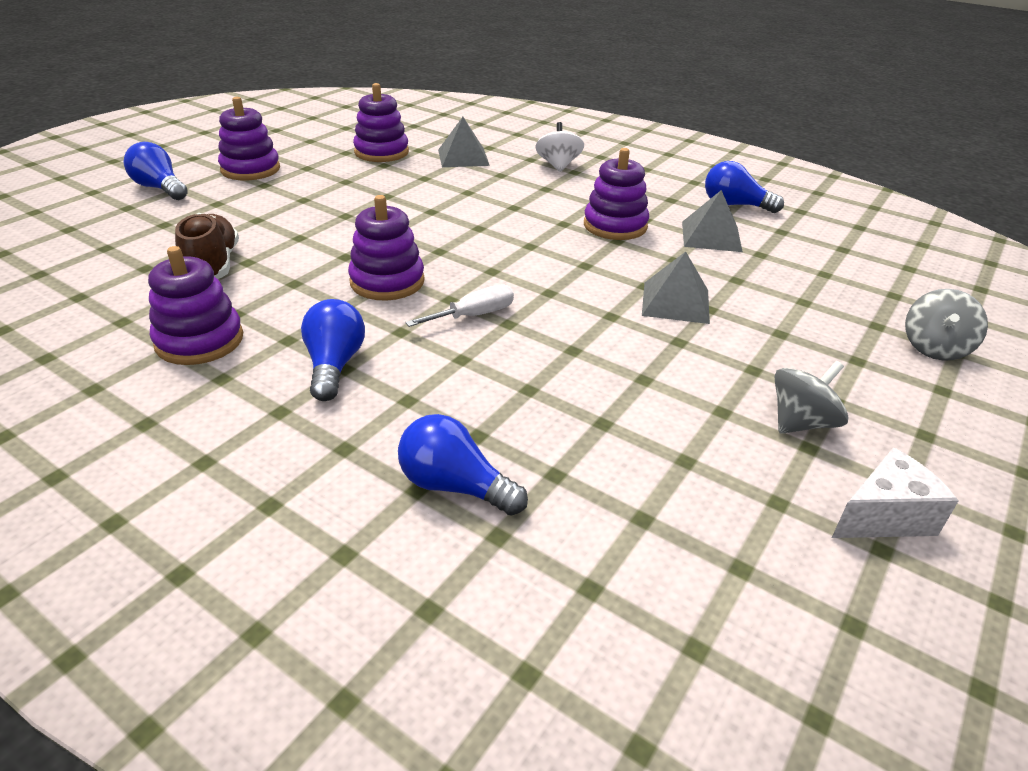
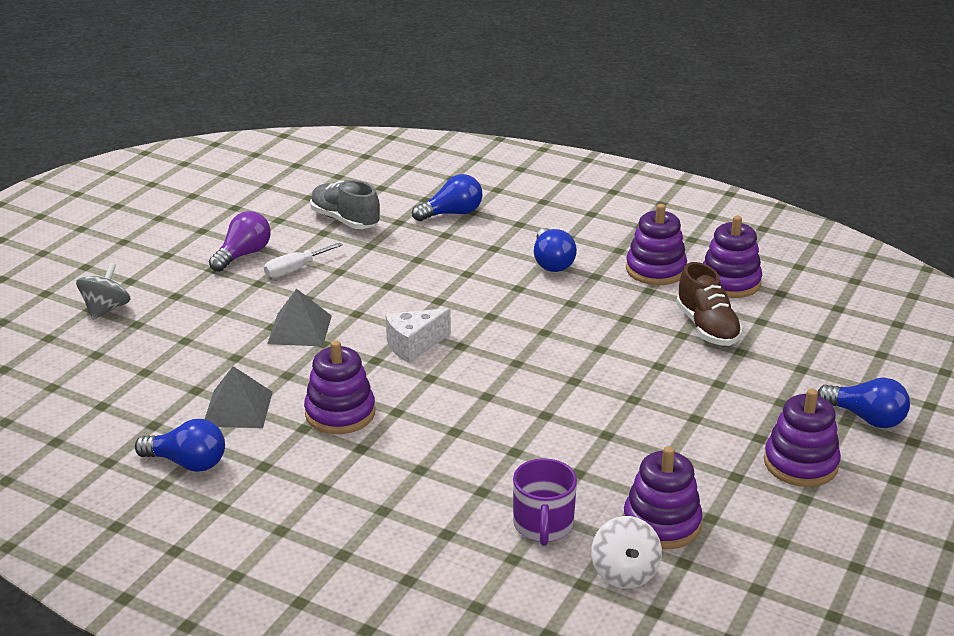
camera: 175 degrees right, 5 degrees down
purple stacking toy [348,195,425,301] -> purple stacking toy moved to [703,216,762,298]
blue light bulb [398,414,528,516] -> blue light bulb turned 45 degrees counterclockwise [412,174,483,221]
white screwdriver [405,285,514,327] -> white screwdriver moved to [264,242,343,278]
grey pyramid [438,117,490,167] -> purple mug [513,458,577,546]
white spinning top [535,122,584,172] -> white spinning top moved to [591,516,662,589]
grey spinning top [775,361,849,434] -> purple light bulb [209,211,271,272]
white cheese [832,448,959,538] -> white cheese moved to [386,308,451,363]
none -> grey shoe [310,180,380,229]

